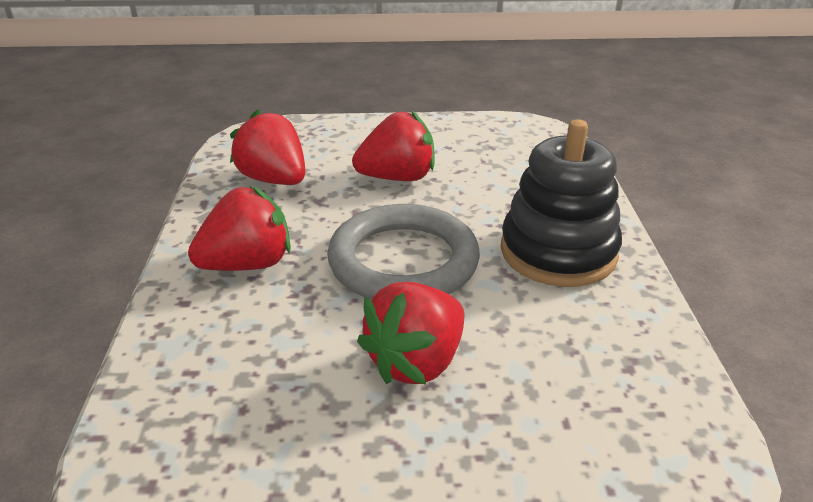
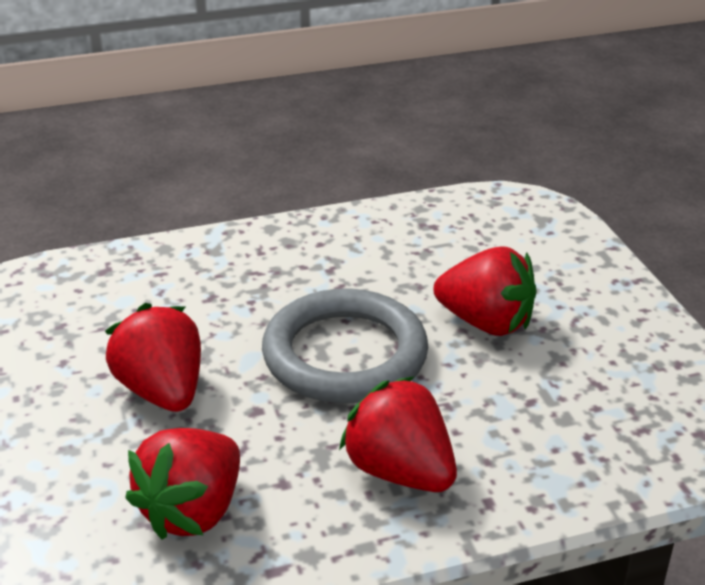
camera: 105 degrees left, 0 degrees up
black stacking toy [501,120,622,287] -> none

